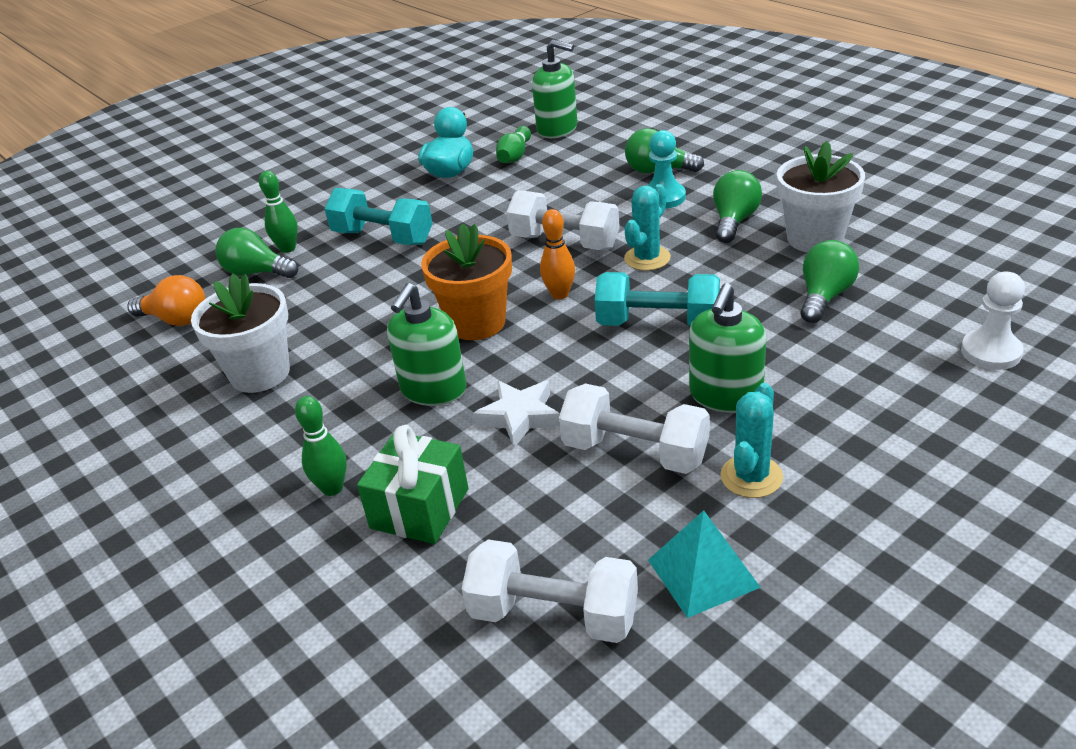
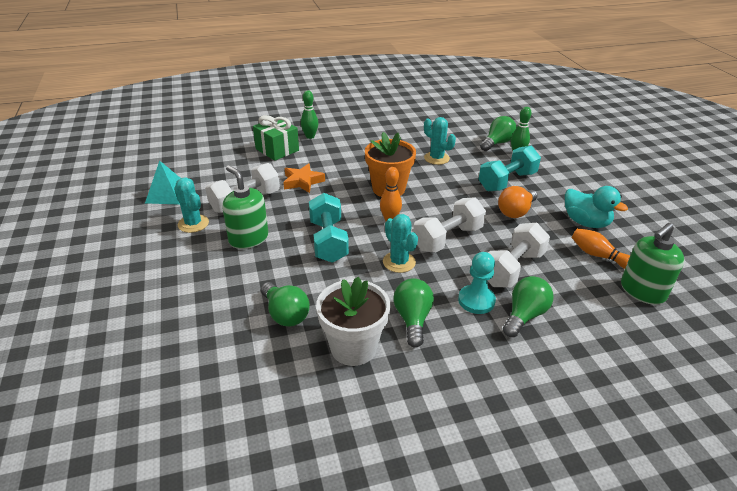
camera: 110 degrees right, 0 degrees up
orange light bulb [127,275,205,326] -> orange light bulb moved to [498,186,537,218]
white flower pot [191,274,290,393] -> none
green soap dispenser [387,283,466,406] -> none
white dumbbell [462,540,638,643] -> white dumbbell moved to [487,223,550,288]
white star [473,381,560,448] -> orange star [283,163,325,193]
green bowling pin [496,126,531,163] -> orange bowling pin [572,228,630,269]
turquoise dumbbell [595,272,720,326] -> turquoise dumbbell turned 45 degrees counterclockwise [309,193,349,263]
green light bulb [713,170,762,243] -> green light bulb turned 135 degrees counterclockwise [394,278,434,348]
white pawn [961,272,1025,370] -> none
none -> turquoise cactus [424,117,456,165]

